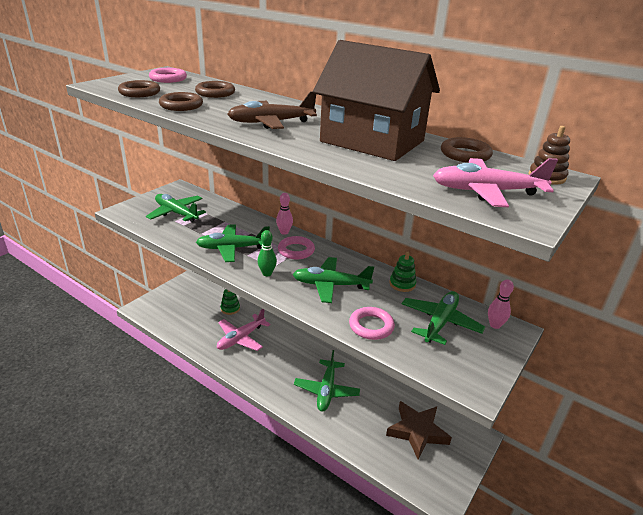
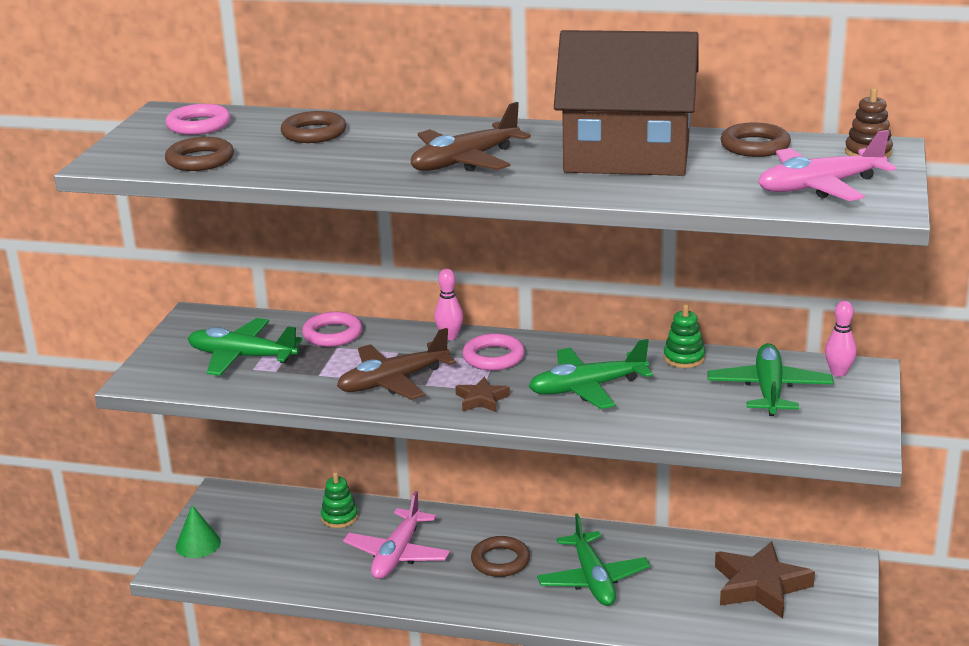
camera: 20 degrees left, 5 degrees down
brown ring [159,92,203,111] -> brown ring moved to [471,536,530,577]
green plane [196,225,270,262] -> brown plane [337,328,456,400]
green bowling pin [257,230,277,276] -> brown star [455,377,510,412]
pink ring [349,307,395,340] -> pink ring moved to [302,312,362,347]
none -> green cone [176,505,221,558]

